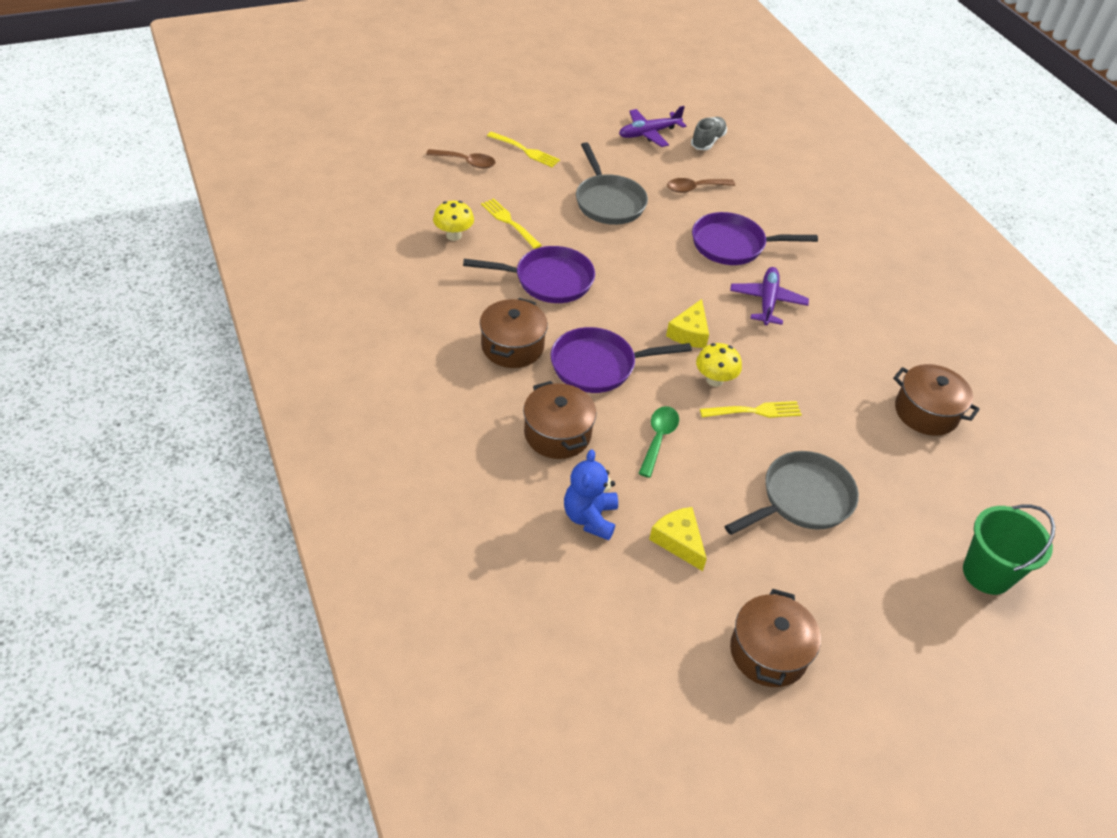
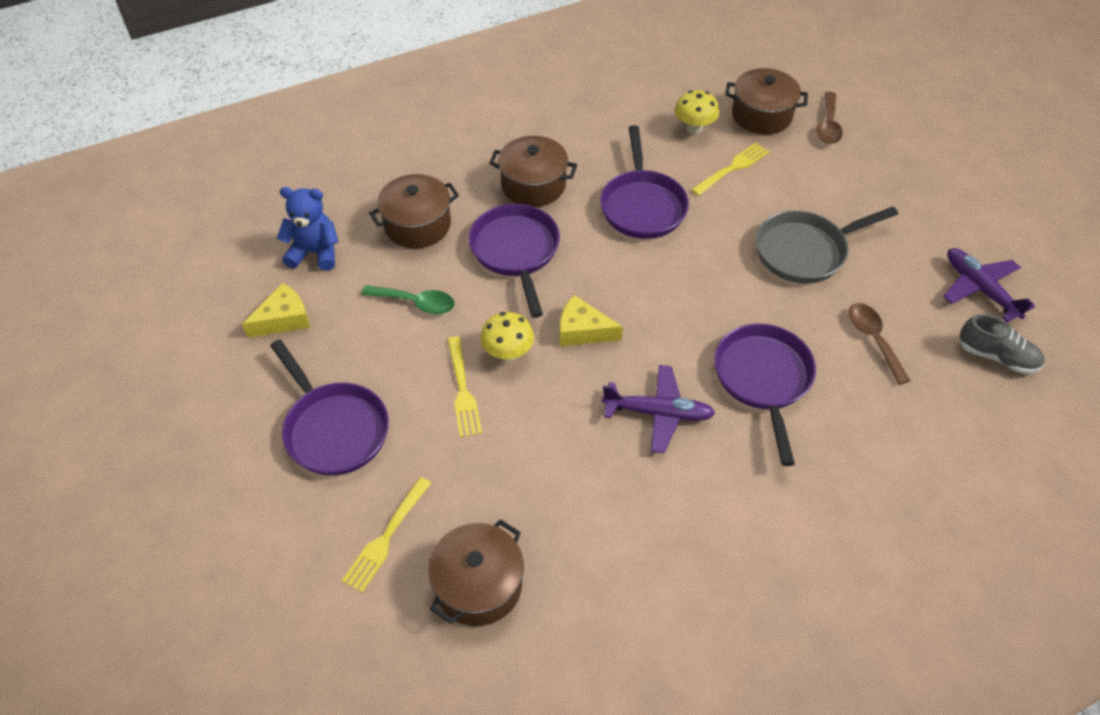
camera: 90 degrees right, 5 degrees up
yellow fork [487,132,560,167] -> yellow fork moved to [342,477,431,592]
grey pan [725,451,859,535] -> purple pan [270,340,389,476]
brown pot [730,589,821,687] -> brown pot moved to [725,68,808,135]
green bucket [963,505,1055,595] -> none

